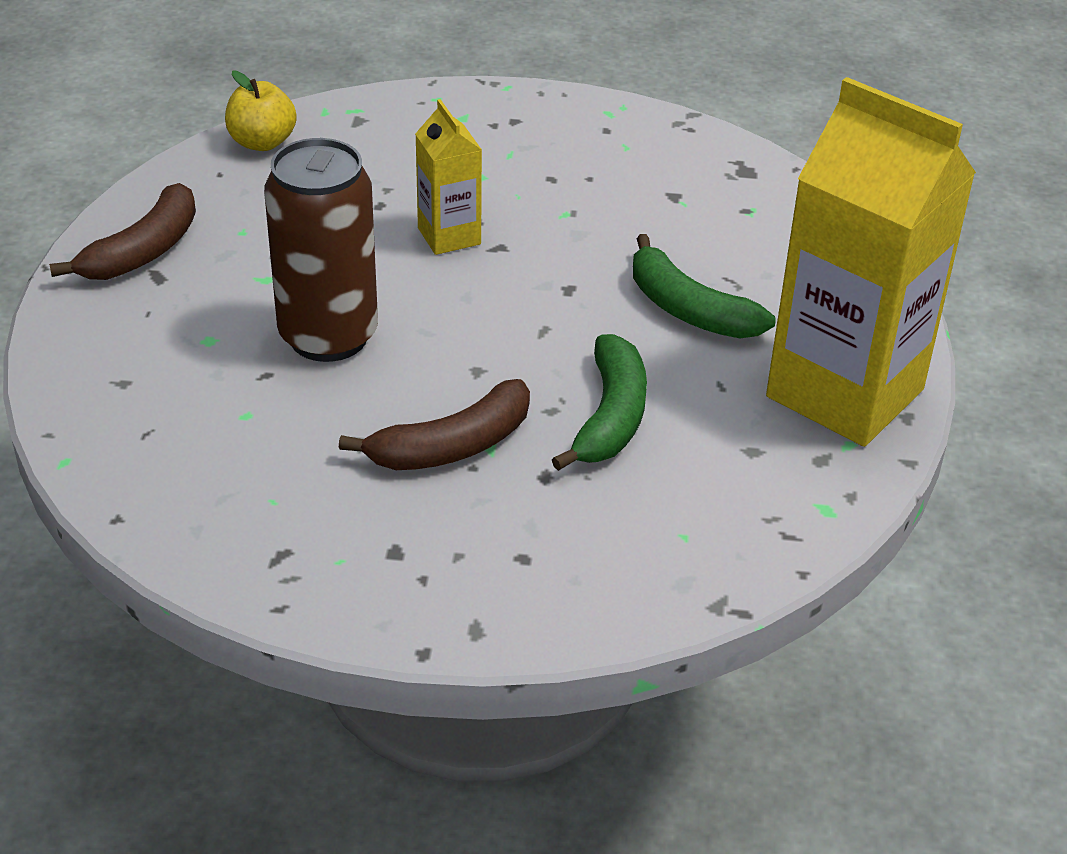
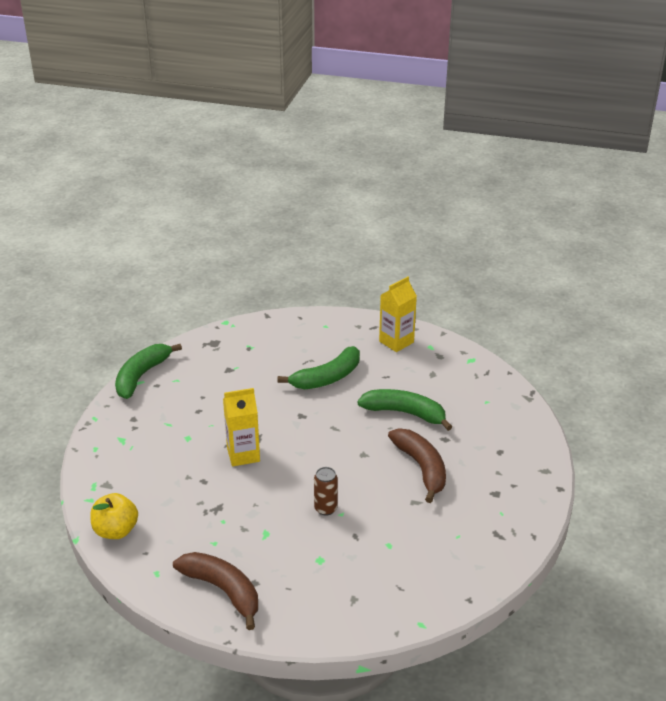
camera: 80 degrees left, 5 degrees down
brown can [264,138,378,362] -> brown can [314,467,338,516], size x0.41
yellow carton [766,77,976,447] -> yellow carton [379,277,417,352], size x0.47
none -> green banana [115,344,182,399]

